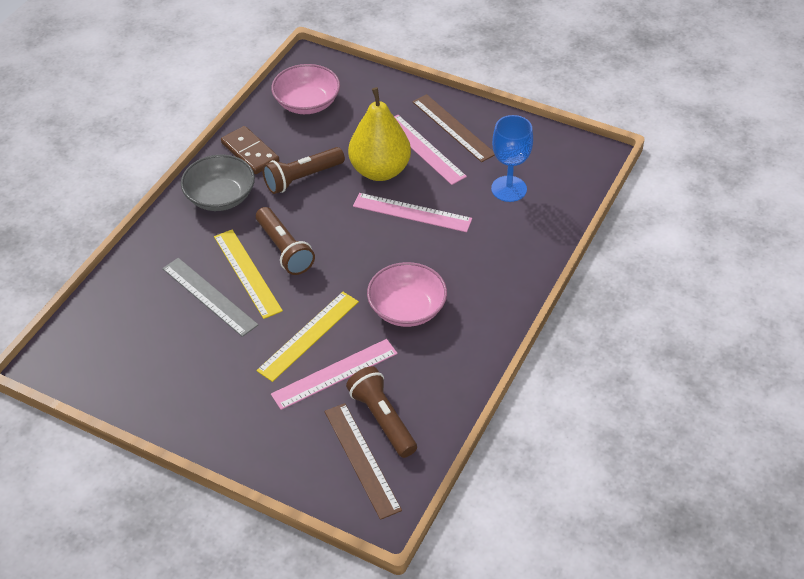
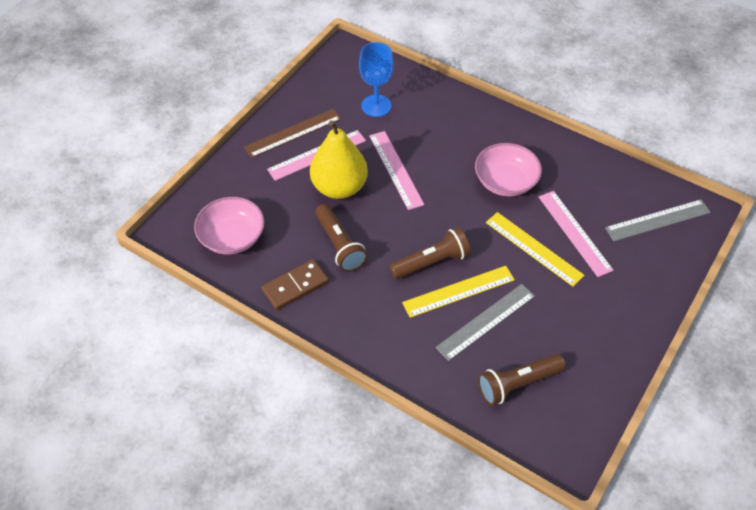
camera: 85 degrees left, 5 degrees up
grey bowl [181,155,255,211] -> none
brown ruler [325,403,402,520] -> grey ruler [605,199,711,241]
brown flashlight [346,366,417,458] -> brown flashlight moved to [478,354,565,406]
pink ruler [353,193,472,232] -> pink ruler turned 45 degrees counterclockwise [369,131,424,210]

